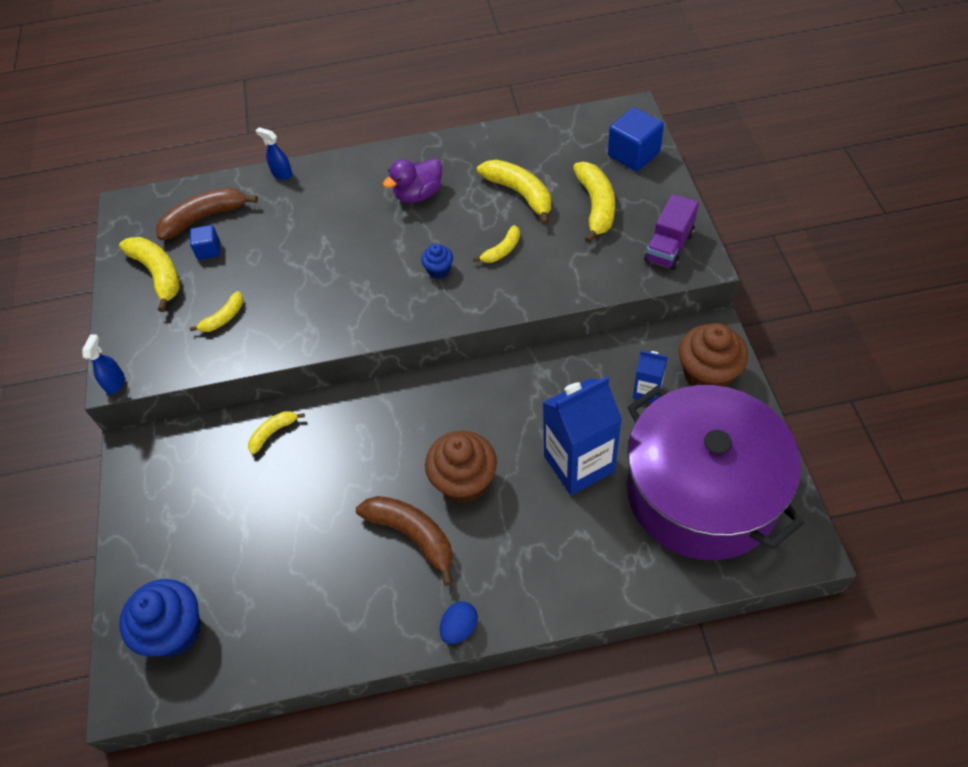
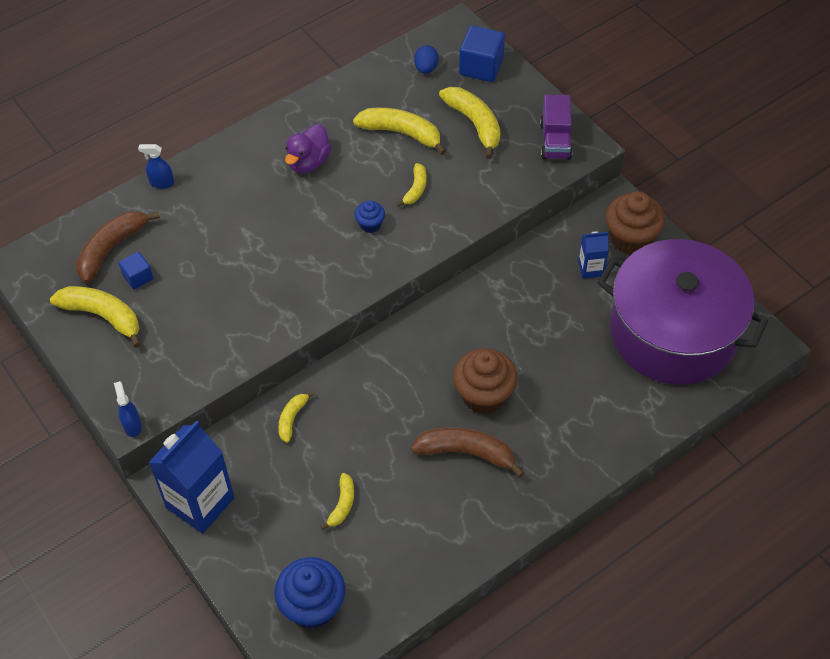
camera: 30 degrees left, 0 degrees up
yellow banana [190,291,243,332] -> yellow banana moved to [321,473,354,530]
blue egg [440,601,478,644] -> blue egg moved to [414,45,439,74]
blue carton [543,376,622,495] -> blue carton moved to [148,420,235,534]

